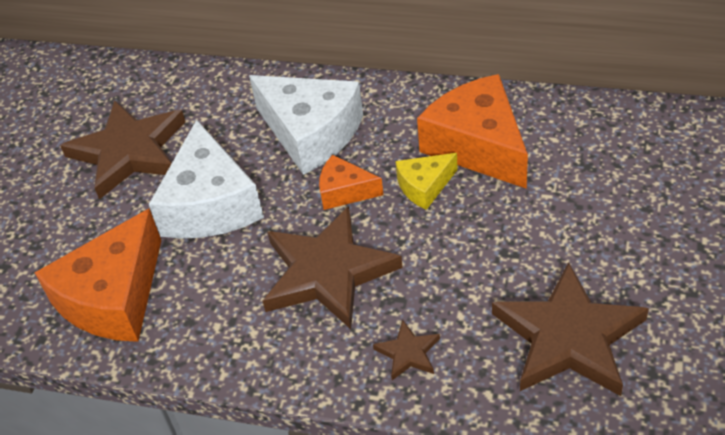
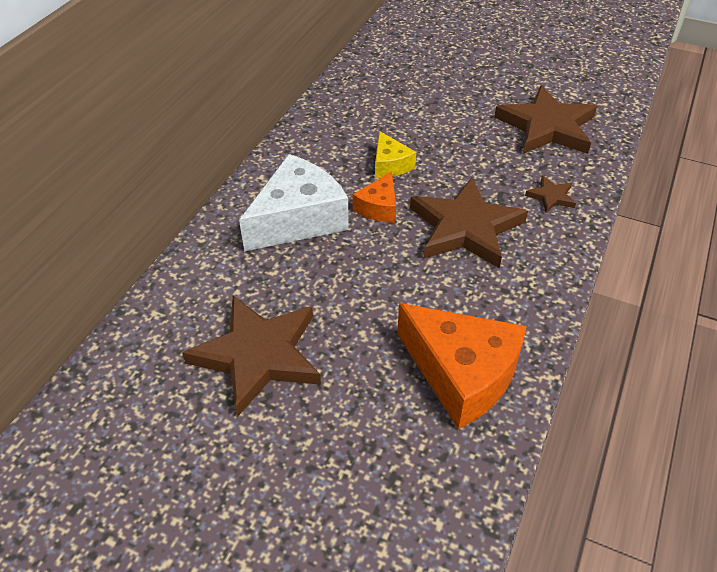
camera: 85 degrees left, 0 degrees up
white cheese [149,120,264,239] -> none
orange cheese [417,74,528,189] -> none

